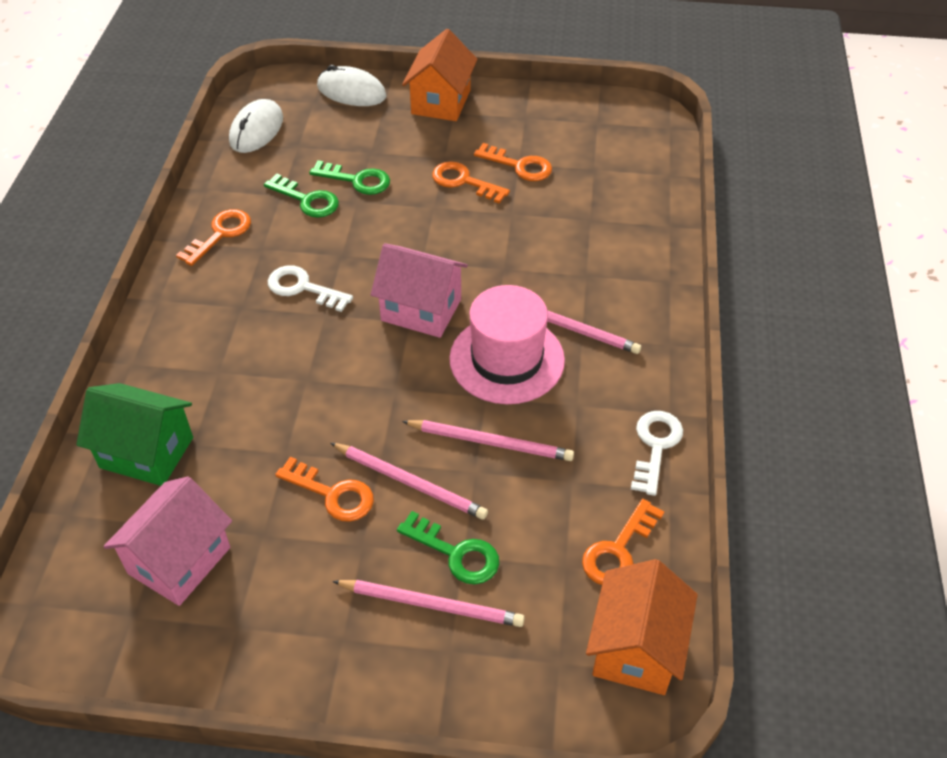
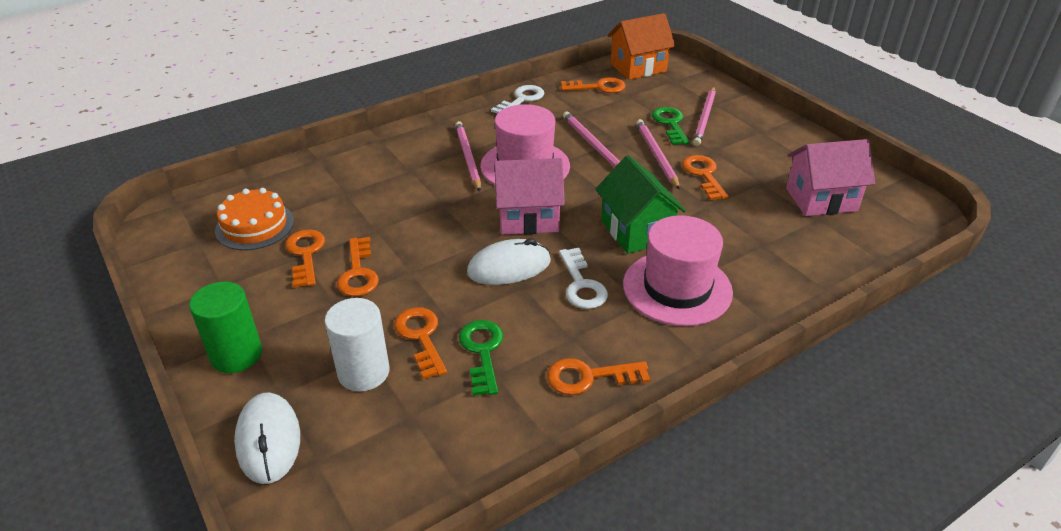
camera: 130 degrees left, 10 degrees down
green house [76,383,193,486] -> green house moved to [596,155,686,254]
white mouse [229,99,283,153] -> white mouse moved to [467,239,551,285]
green key [309,160,390,195] -> orange key [394,307,447,379]
pink pencil [332,580,525,627] -> pink pencil turned 135 degrees counterclockwise [693,87,716,146]
pink house [371,243,468,338] -> pink house turned 75 degrees counterclockwise [494,158,565,235]
orange house [402,29,477,121] -> green cylinder [189,281,262,373]
white key [631,411,683,496] -> white key turned 150 degrees clockwise [491,85,544,114]
none -> orange cake [215,188,294,250]
none -> white cylinder [325,298,389,391]
none -> pink hat [623,215,733,326]

